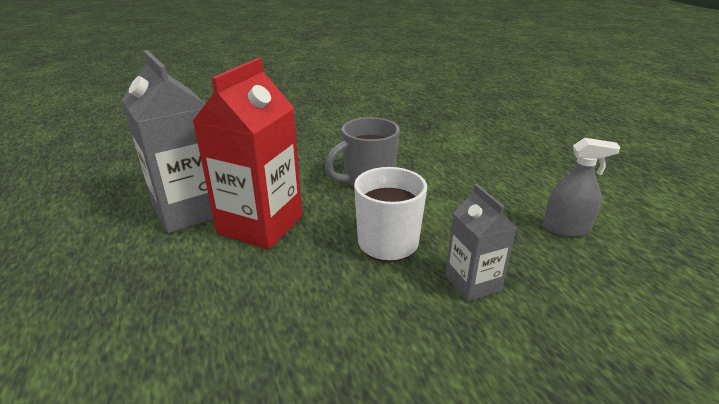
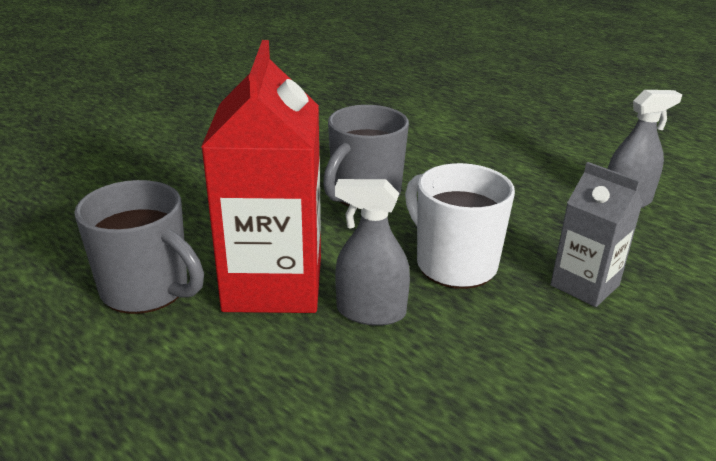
camera: 25 degrees left, 0 degrees up
grey carton [122,50,213,233] -> grey mug [74,180,204,314]
none -> grey spray bottle [335,179,410,326]

